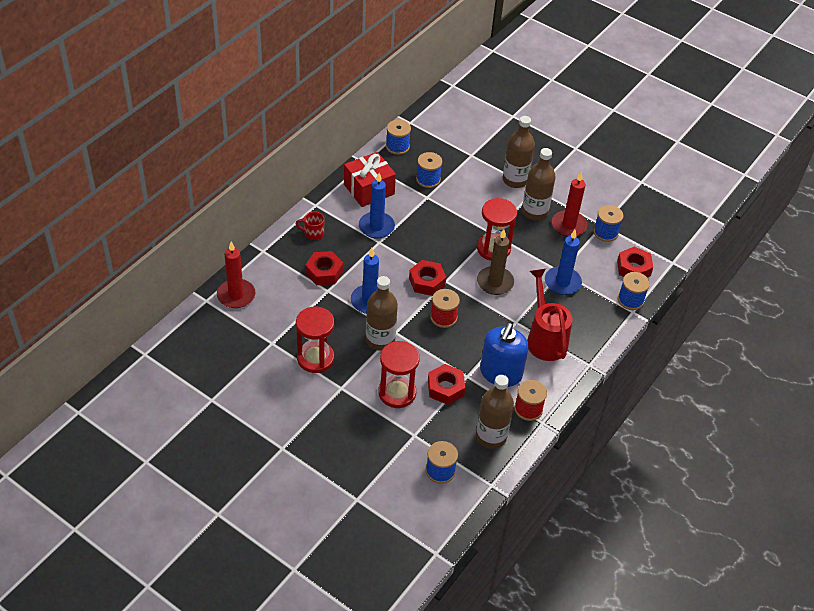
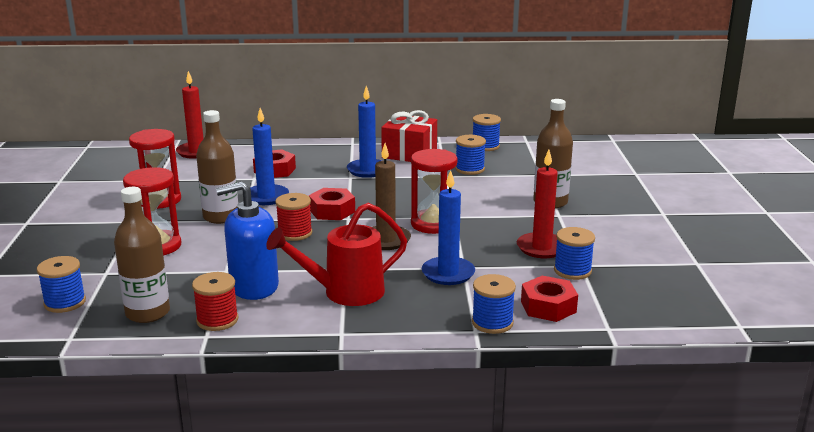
camera: 55 degrees right, 25 degrees down
red mug [295,212,324,240] -> none
red nut [428,364,465,405] -> none
brown bottle [522,148,556,221] -> none
red watering can [527,269,572,361] -> red watering can turned 150 degrees counterclockwise [266,203,407,306]

